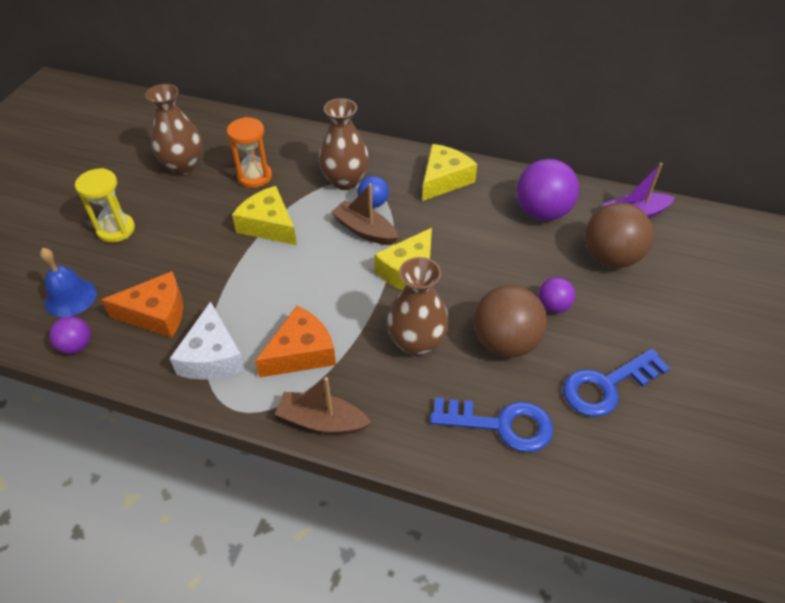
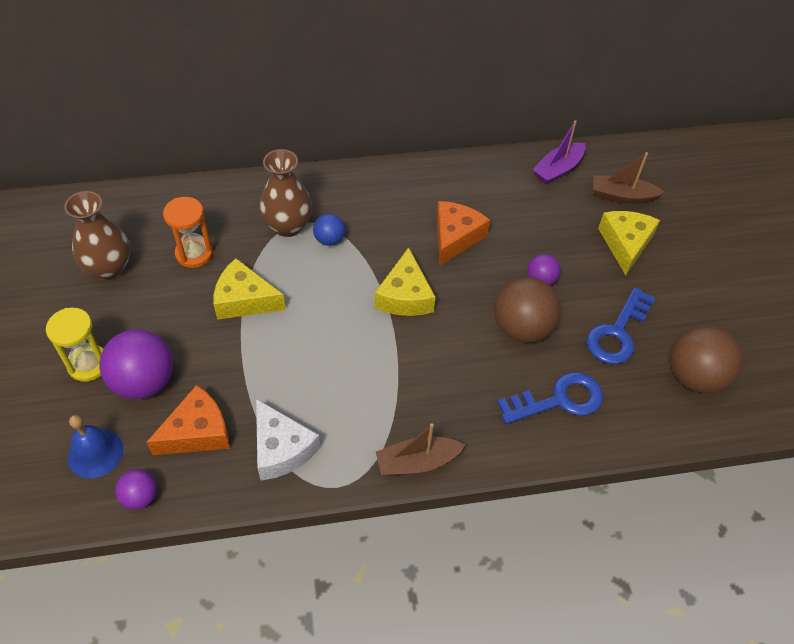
camera: 30 degrees left, 5 degrees up
orange cheese [255,306,336,377] -> orange cheese moved to [437,201,490,266]
brown boat [331,183,399,245] -> brown boat moved to [593,152,664,204]
brown vase [387,257,449,357] -> none
yellow cheese [422,144,477,201] -> yellow cheese moved to [598,211,660,275]
purple ball [516,159,579,221] -> purple ball moved to [99,329,173,399]
brown ball [585,202,654,268] -> brown ball moved to [670,325,743,393]

